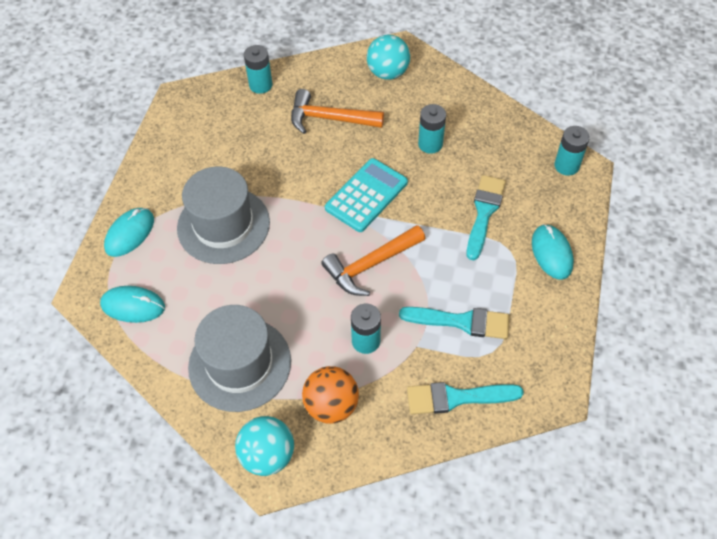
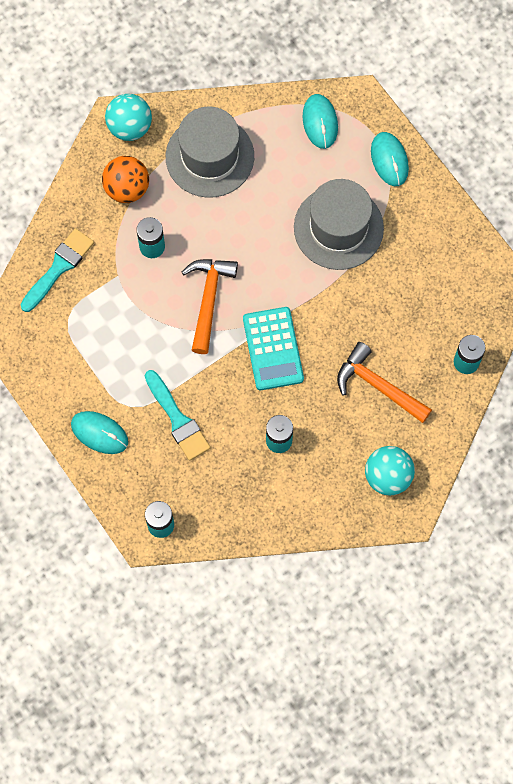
camera: 130 degrees right, 15 degrees up
turquoise mouse [100,286,165,323] -> turquoise mouse turned 60 degrees counterclockwise [302,94,338,149]
orange hammer [291,89,384,134] -> orange hammer turned 105 degrees counterclockwise [337,342,432,423]
turquoise brush [399,307,510,339] -> none

